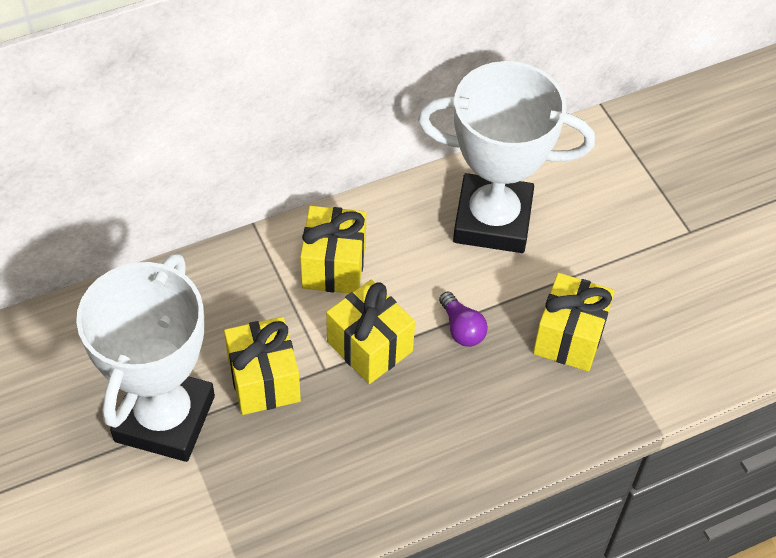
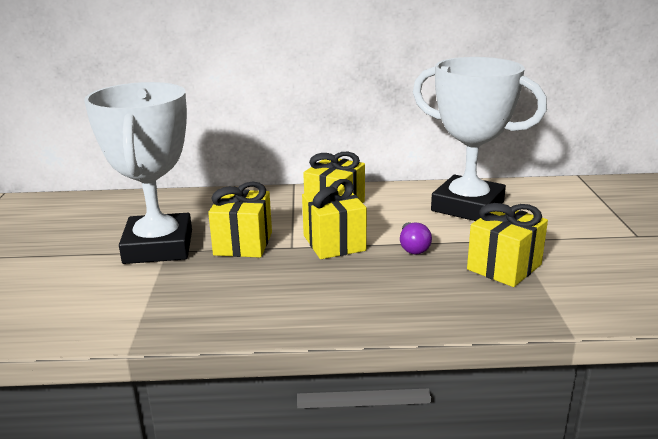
camera: 25 degrees right, 30 degrees down
white trophy [76,253,215,462] -> white trophy turned 45 degrees counterclockwise [84,82,192,264]

